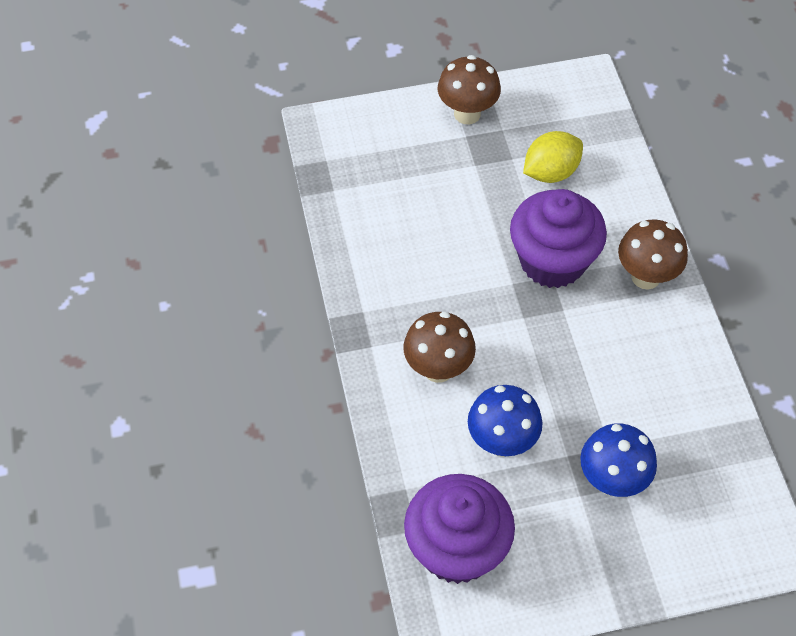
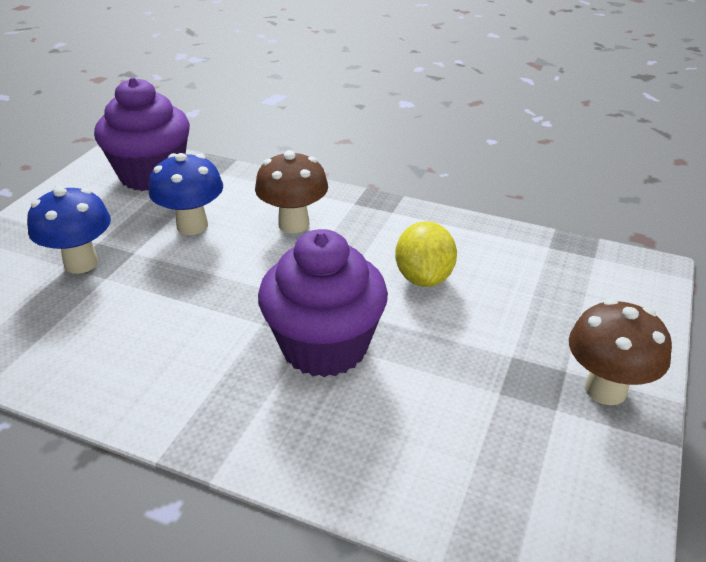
camera: 125 degrees right, 20 degrees down
yellow lemon [523,131,583,183] -> yellow lemon moved to [395,221,457,287]
brown mushroom [618,220,688,290] -> none

